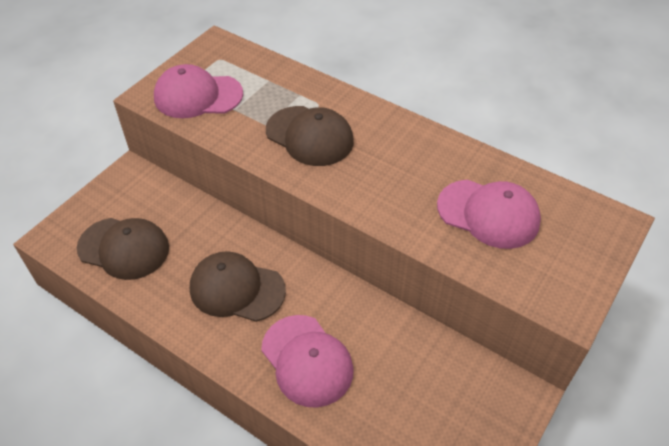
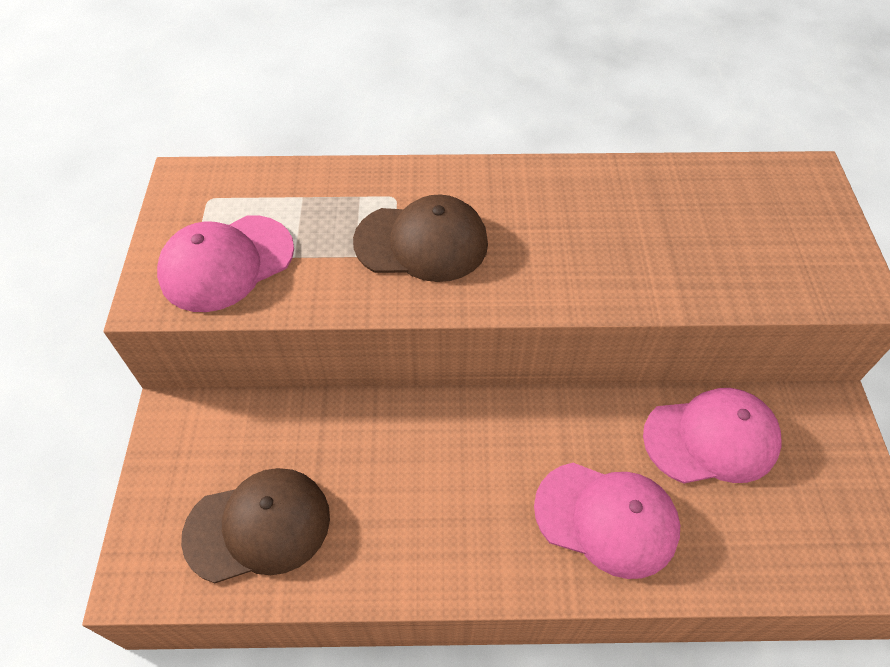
camera: 35 degrees left, 5 degrees up
brown cap [190,251,286,322] -> none
pink cap [437,180,541,249] -> pink cap moved to [643,388,782,484]

